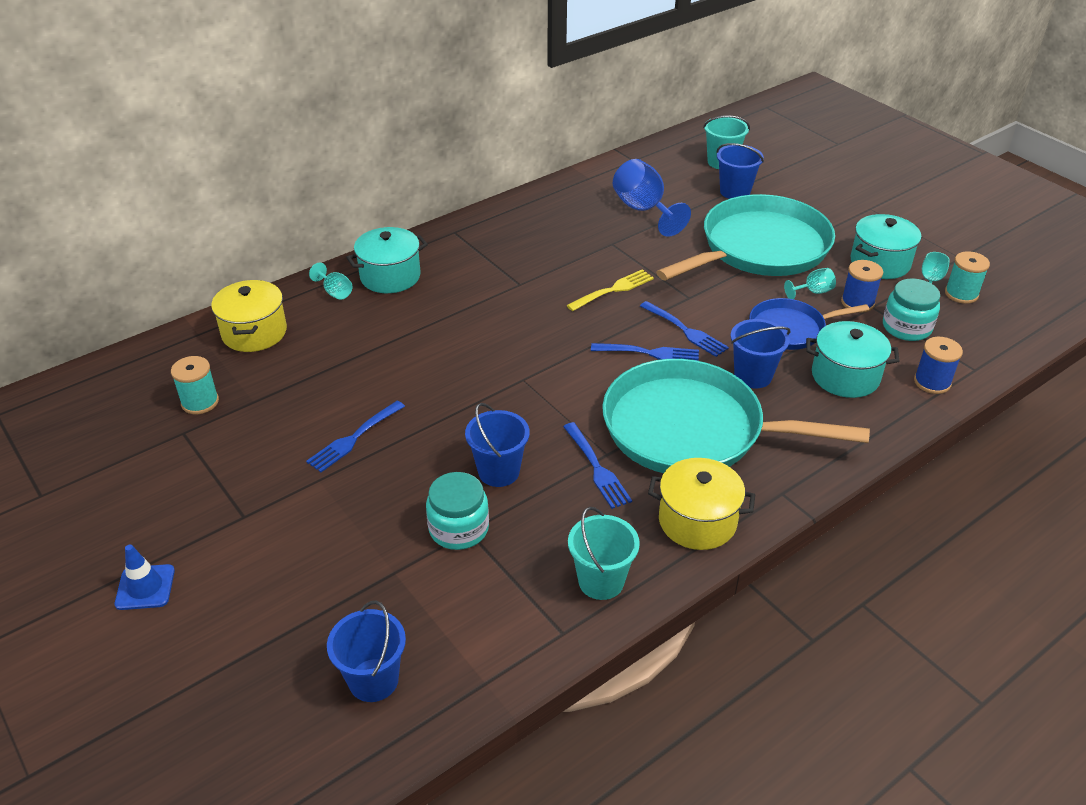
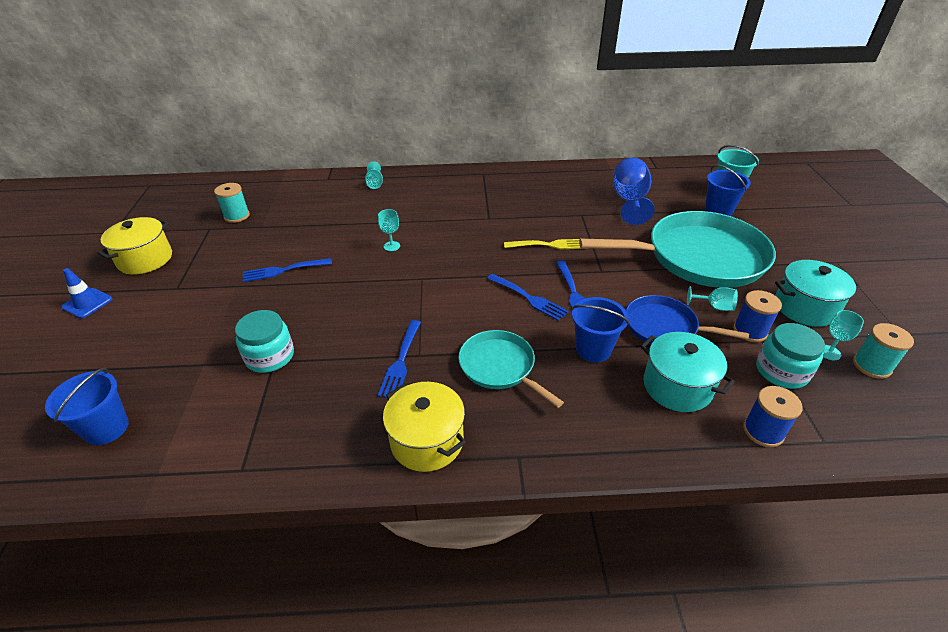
camera: 35 degrees right, 0 degrees up
yellow pot [211,280,287,352] -> yellow pot moved to [97,217,172,274]
turquoise pot [346,227,428,293] -> none
blue bucket [465,403,530,487] -> none
turquoise bucket [568,507,640,600] -> none
turquoise pan [602,359,870,473] -> turquoise pan [458,330,564,408], size x0.53
none -> turquoise goblet [378,209,400,251]

